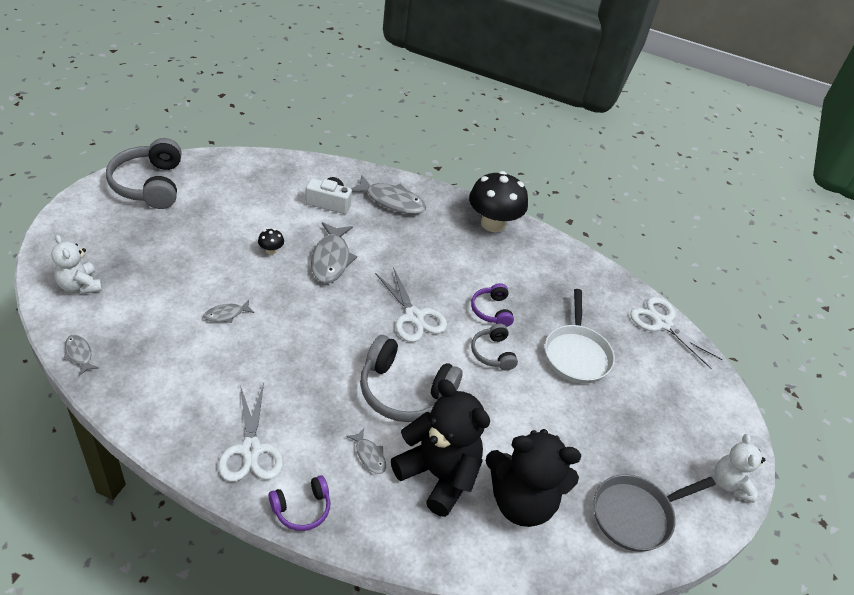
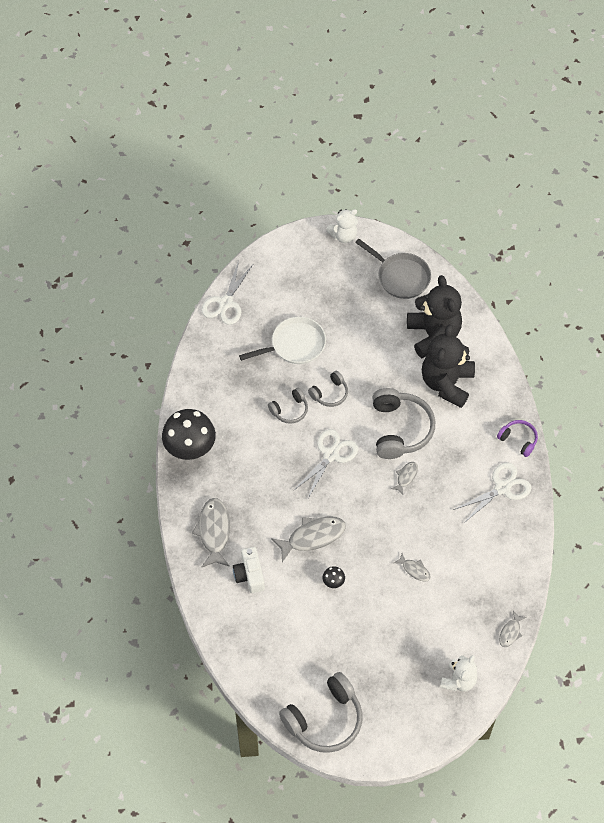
camera: 110 degrees left, 15 degrees up
grey fish [346,428,386,474] -> grey fish moved to [391,462,418,495]
purple headphones [471,283,514,327] -> grey headphones [268,388,308,424]

